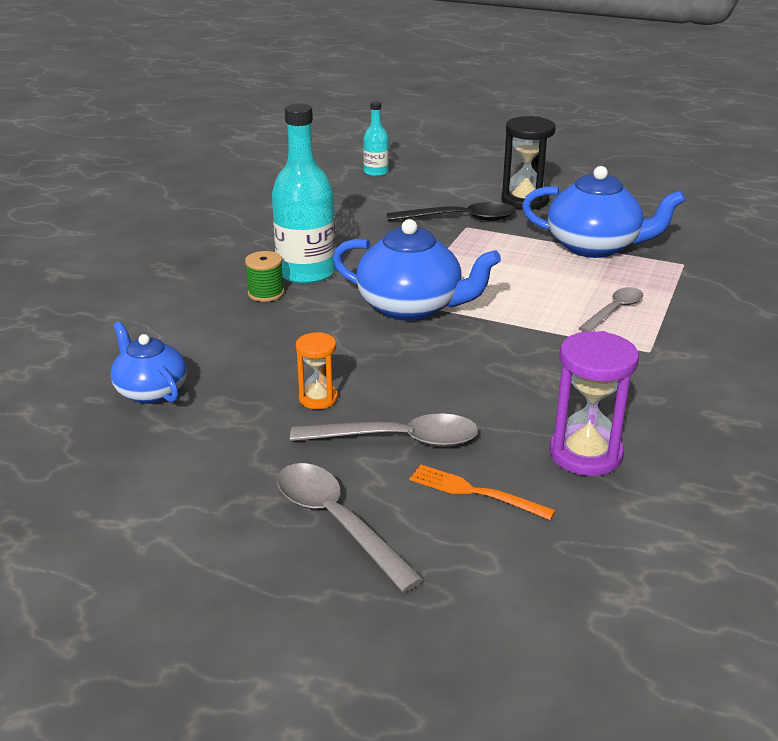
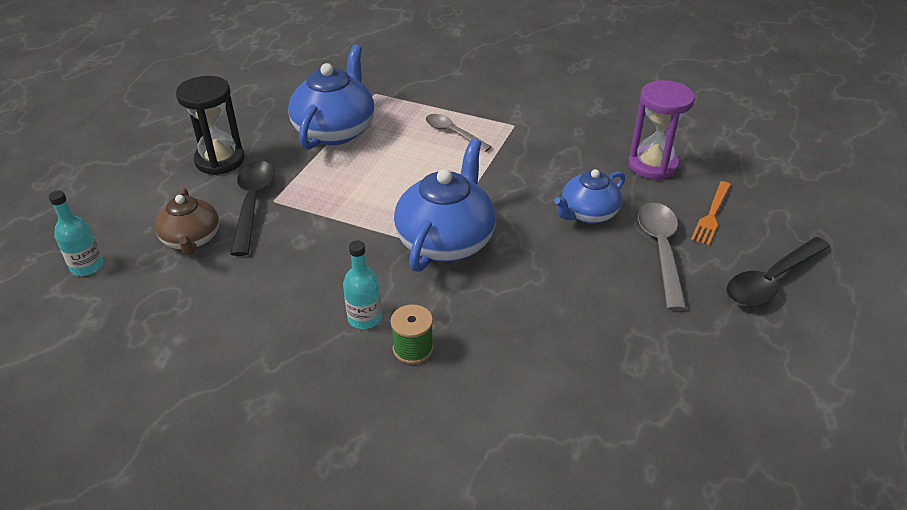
camera: 90 degrees left, 10 degrees up
blue teapot [111,321,187,404] -> blue teapot moved to [554,169,625,224]
turquoise bottle [272,103,336,284] -> turquoise bottle [343,240,382,329], size x0.52
grey spoon [277,463,424,592] -> black spoon [726,237,830,307]
orange hourglass [296,332,338,409] -> none
none -> brown teapot [155,188,219,255]

